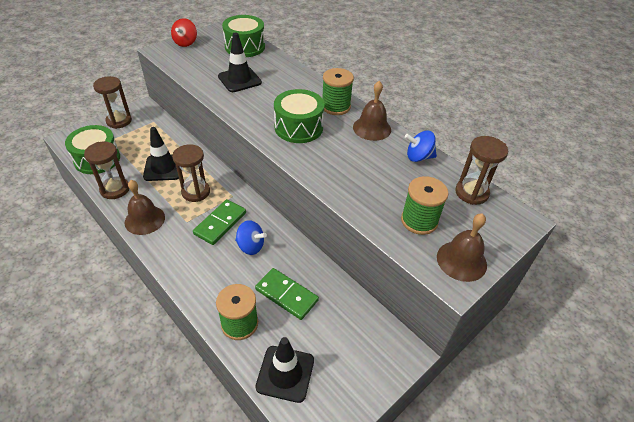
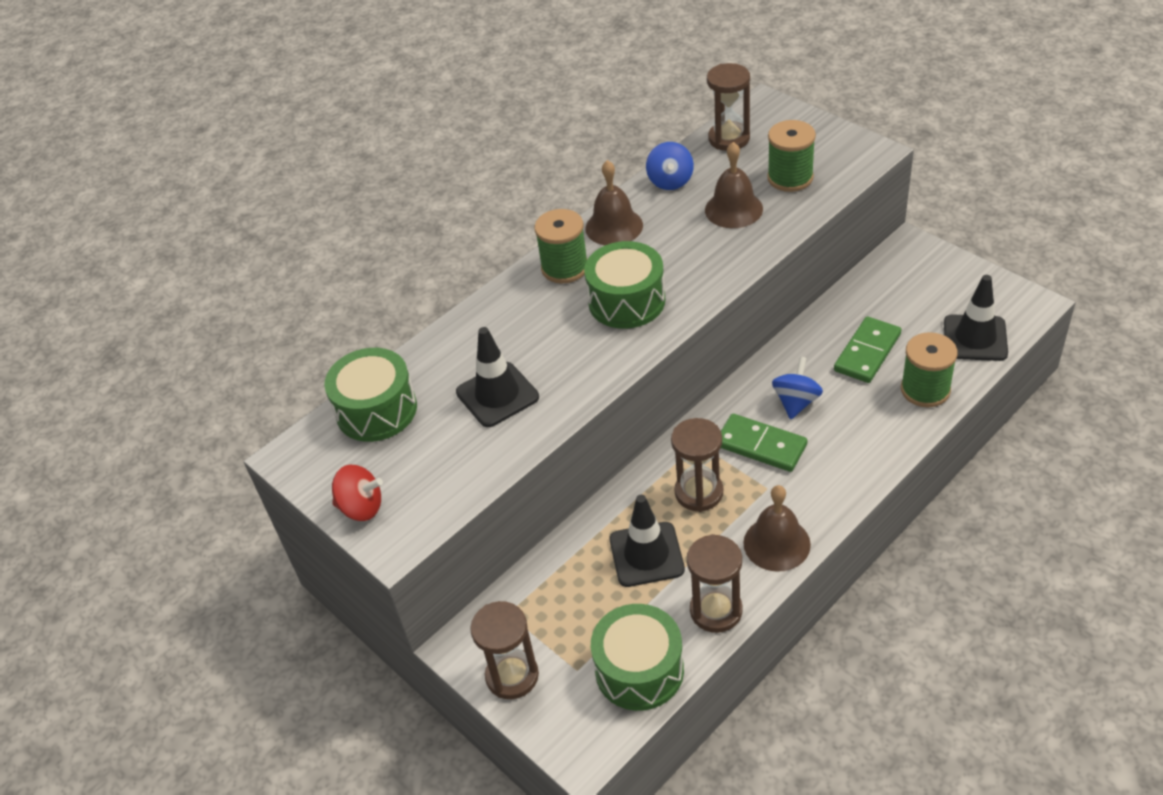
camera: 85 degrees left, 0 degrees up
brown bell [437,213,487,282] -> brown bell moved to [705,142,763,228]

